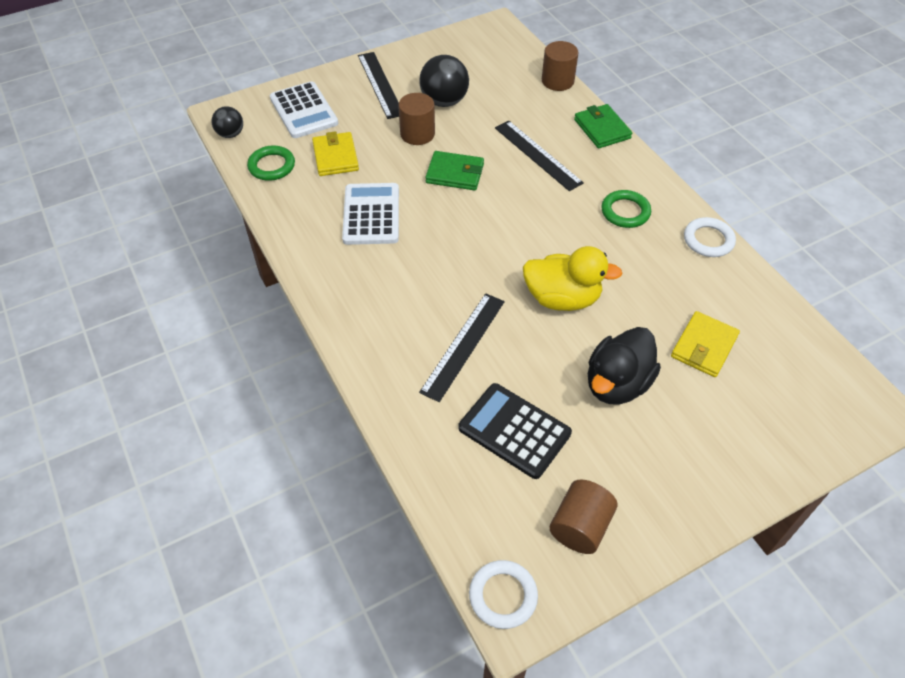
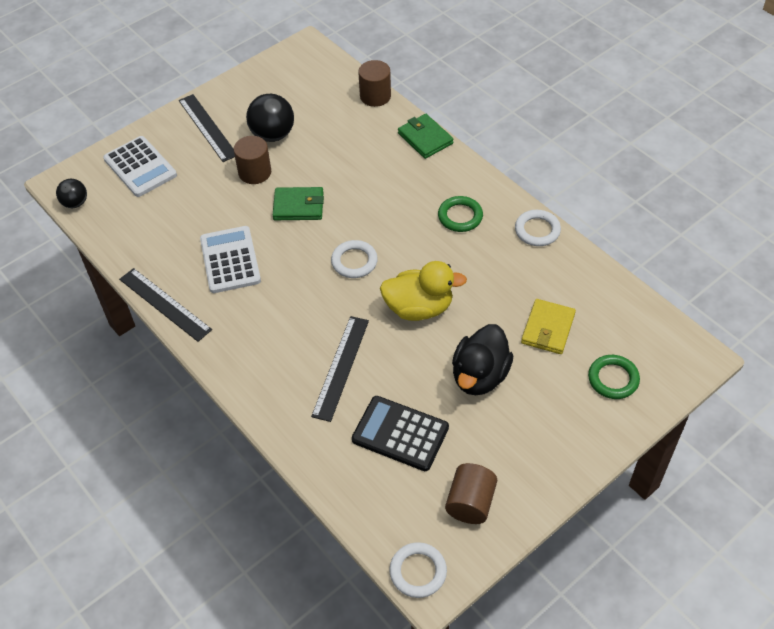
camera: 10 degrees left, 0 degrees up
green ring [247,146,295,181] -> green ring moved to [588,355,640,399]
yellow wallet [312,131,359,176] -> none
black ruler [495,121,584,191] -> black ruler moved to [119,268,212,342]
none -> white ring [331,240,378,278]

